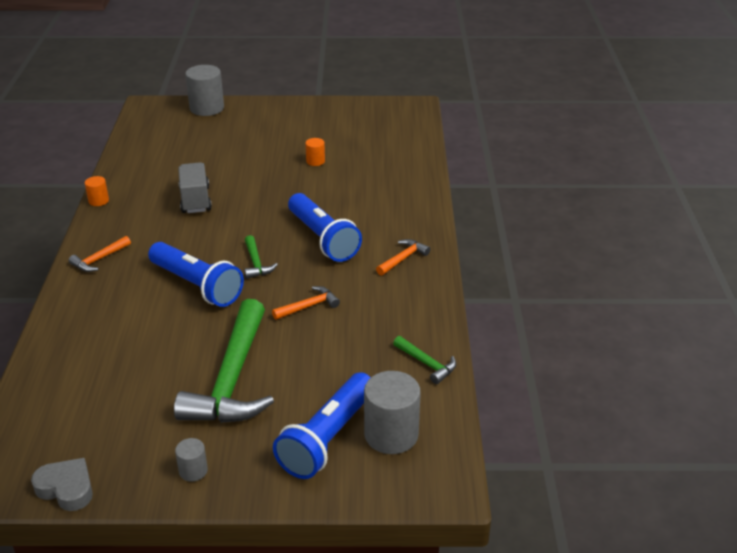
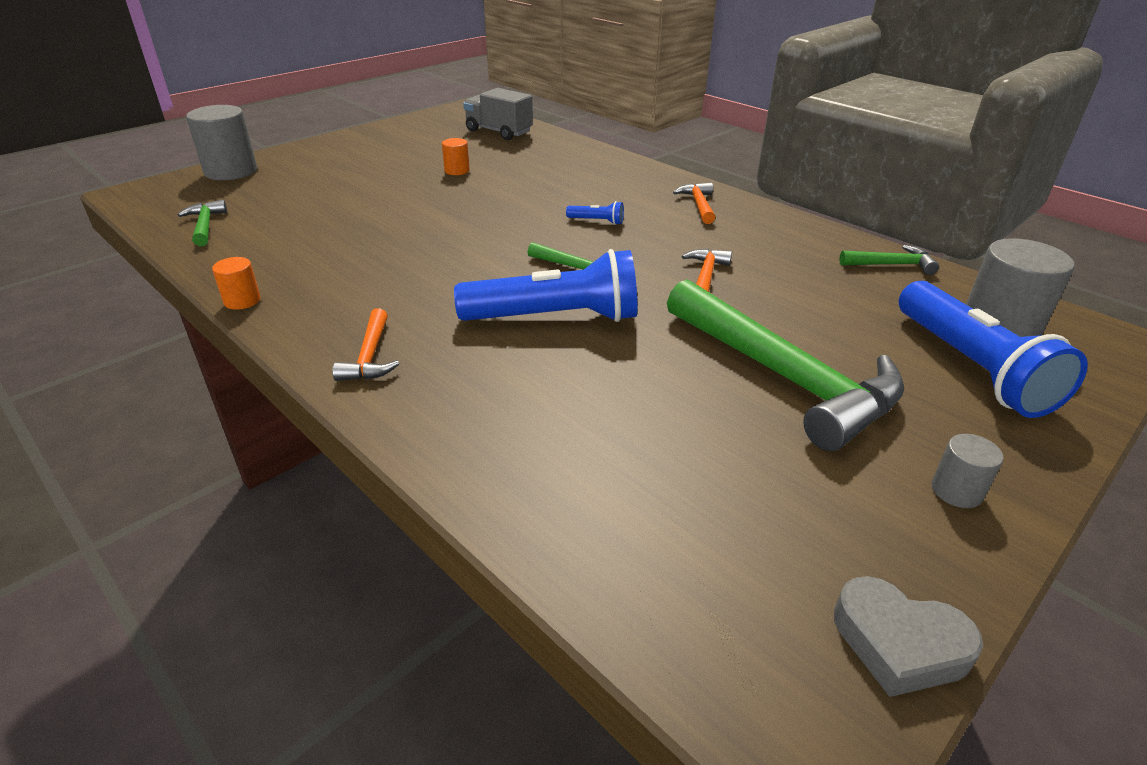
camera: 45 degrees left, 0 degrees up
grey heart [31,458,93,511] -> grey heart turned 135 degrees counterclockwise [834,576,983,697]
grey truck [178,162,212,213] -> grey truck moved to [463,88,533,140]
blue flashlight [288,193,362,262] -> blue flashlight [566,201,624,225], size x0.40
none -> green hammer [178,200,227,246]

